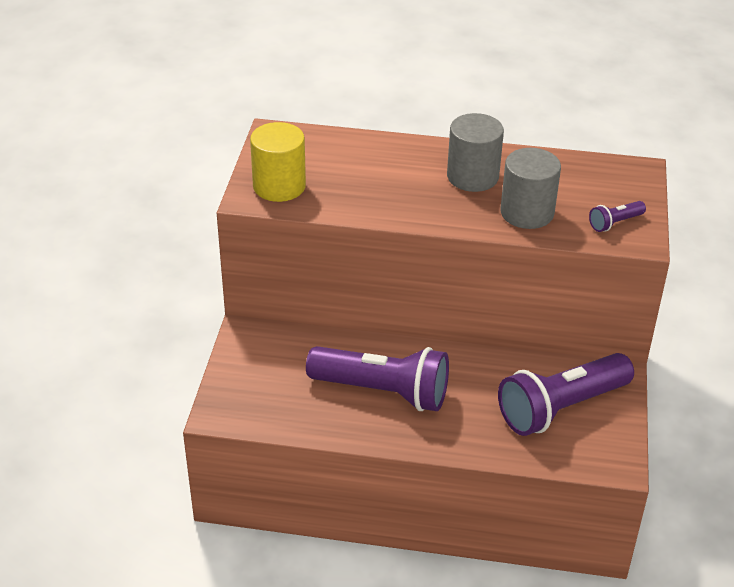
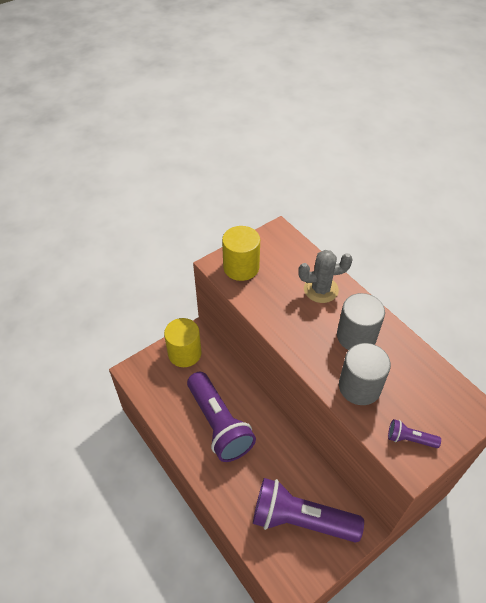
camera: 45 degrees right, 10 degrees up
none -> yellow cylinder [164,318,201,367]
none -> grey cactus [298,250,353,303]

